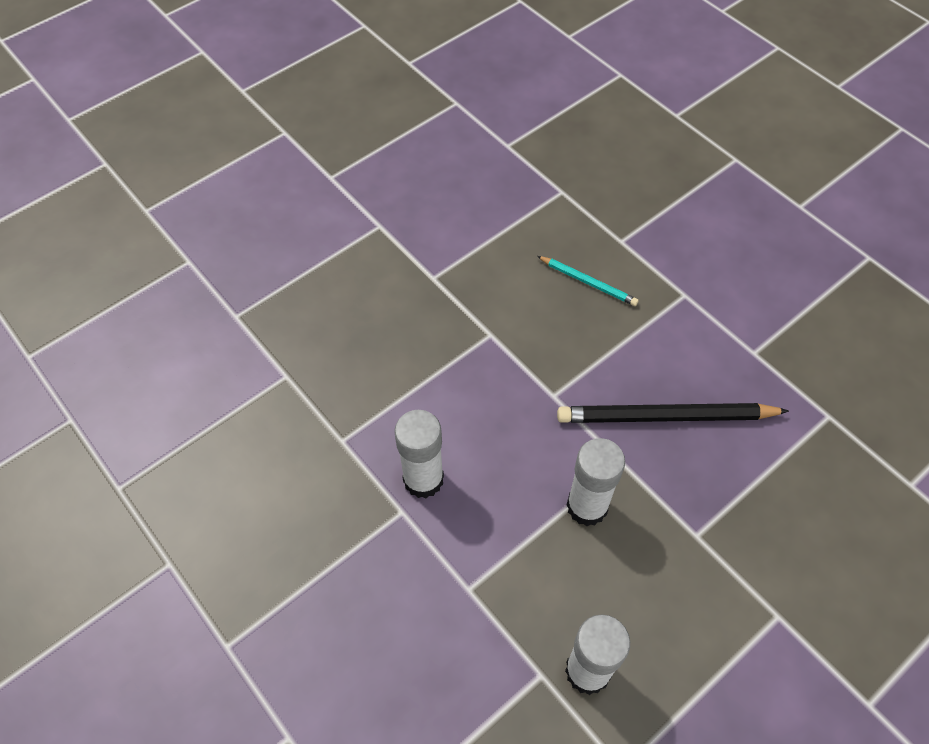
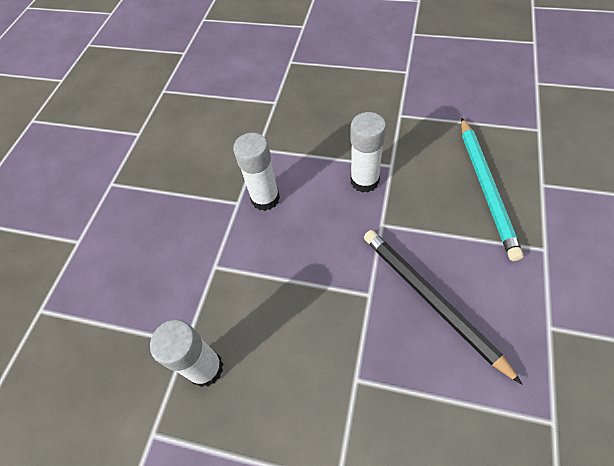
camera: 60 degrees right, 0 degrees up
turquoise pencil [537,256,639,306] -> turquoise pencil [461,118,523,261], size x1.86
white glue stick [567,438,625,526] -> white glue stick moved to [350,112,386,193]

